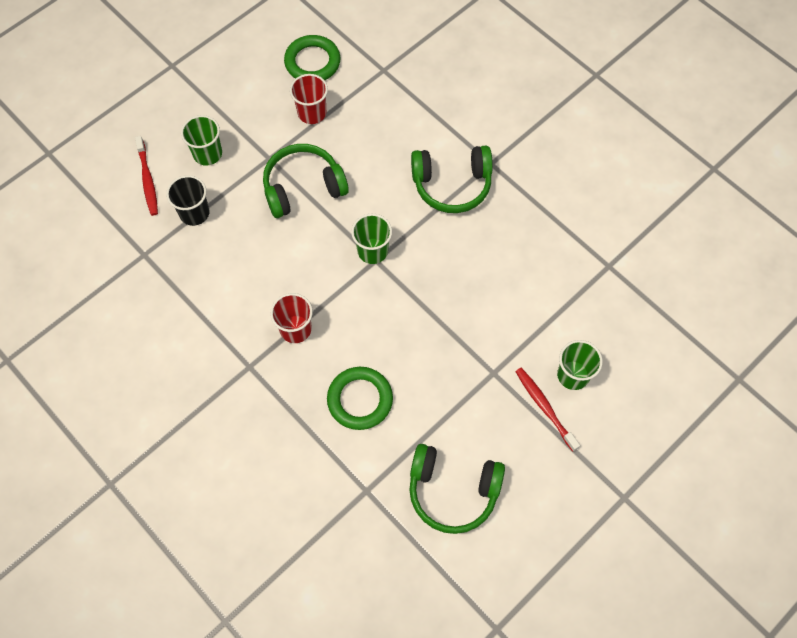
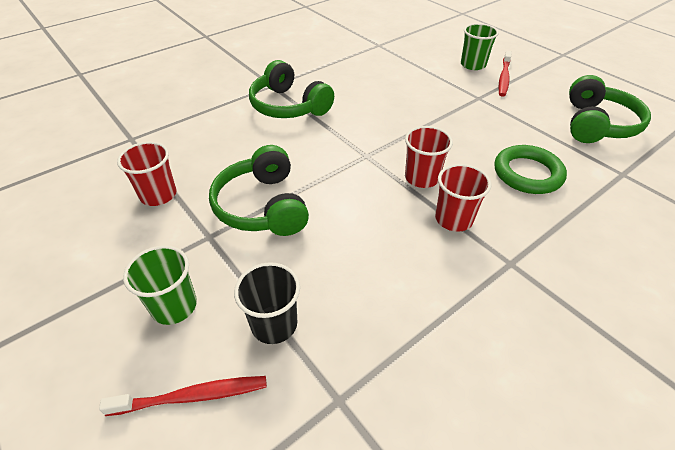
camera: 85 degrees left, 20 degrees down
green ring [284,35,340,80] -> none
green cup [351,214,392,264] -> none
green headphones [411,146,493,213] -> green headphones turned 135 degrees clockwise [249,60,334,118]
red toothbrush [515,368,580,452] -> red toothbrush turned 45 degrees counterclockwise [498,51,512,97]
none -> red cup [405,126,453,188]

